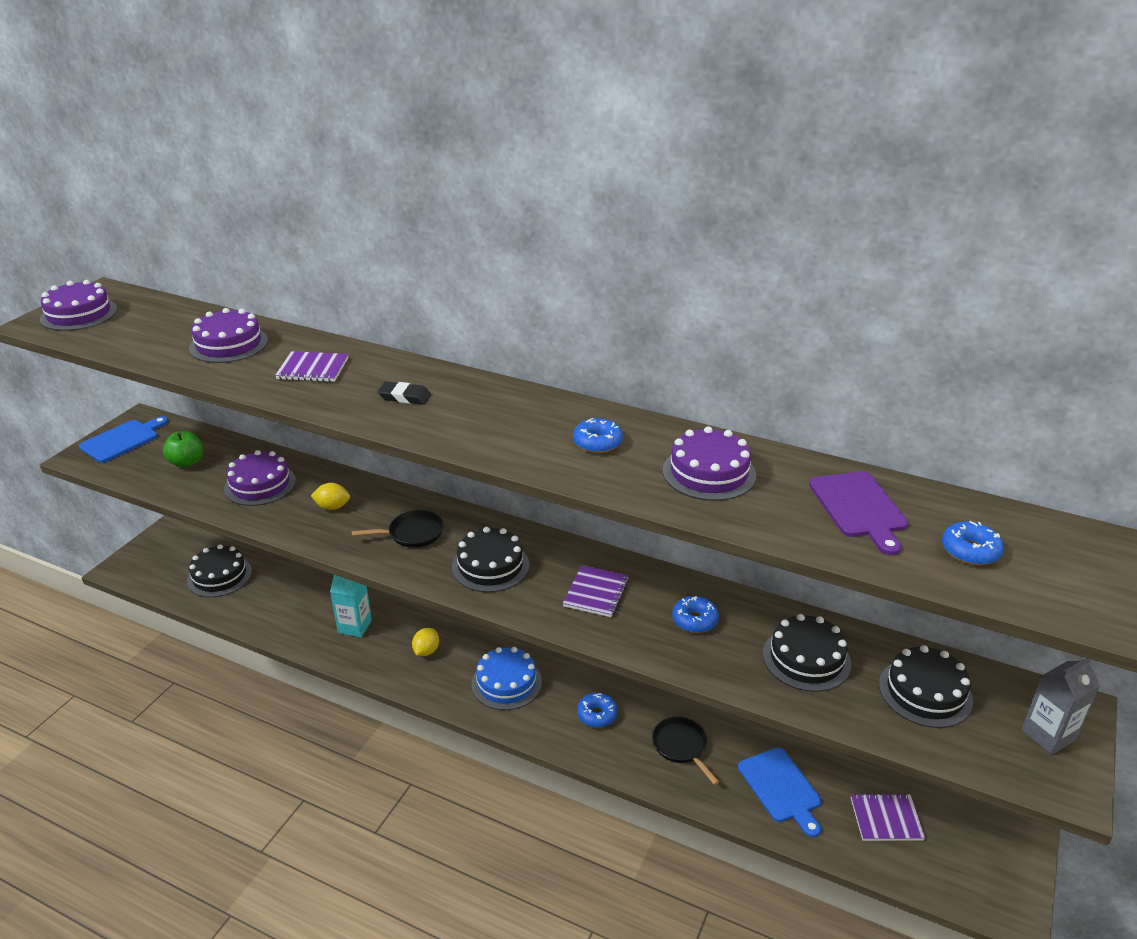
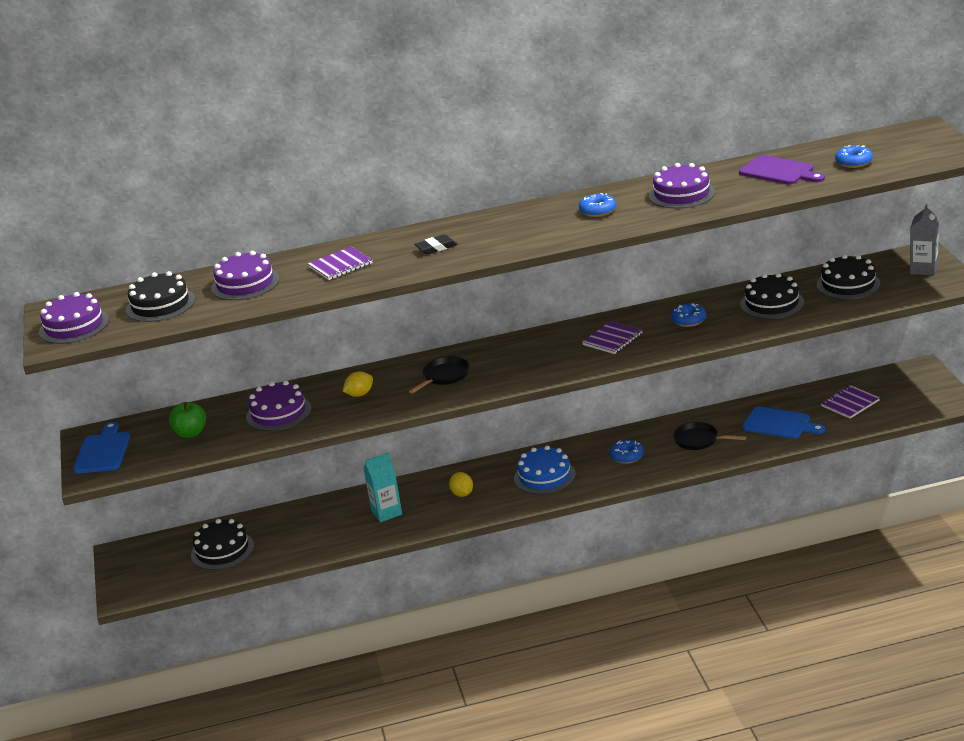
camera: 35 degrees left, 5 degrees down
black cake [452,527,529,592] -> black cake moved to [126,271,195,322]
purple notebook [563,565,629,617] -> purple notebook turned 60 degrees clockwise [582,321,643,354]

